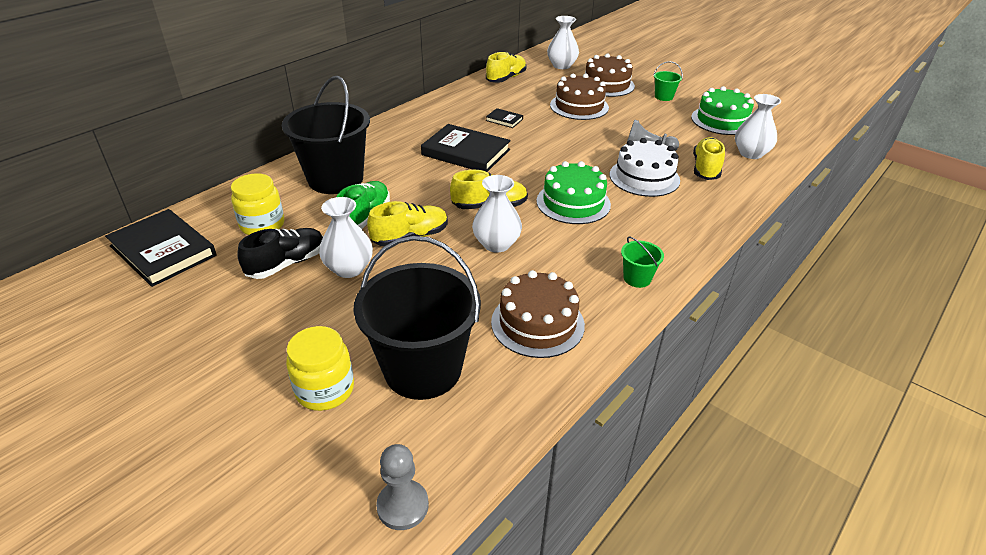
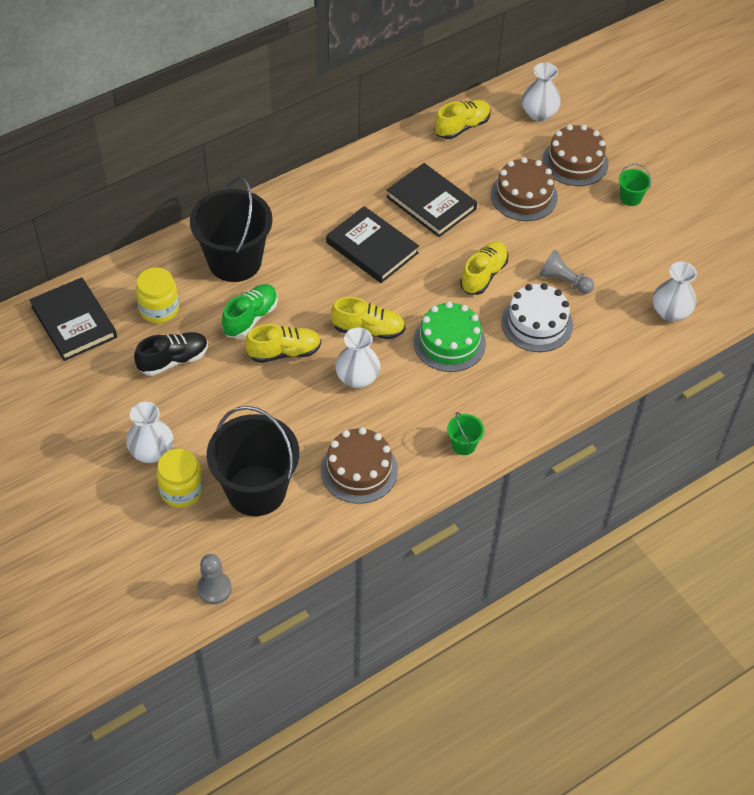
camera: 15 degrees right, 15 degrees up
white vase [319,197,373,278] -> white vase moved to [126,402,173,463]
black book [486,108,523,128] -> black book [386,163,477,237], size x2.18
green cake [691,86,754,135] -> none
yellow shoe [693,137,725,180] -> yellow shoe moved to [460,242,508,295]

